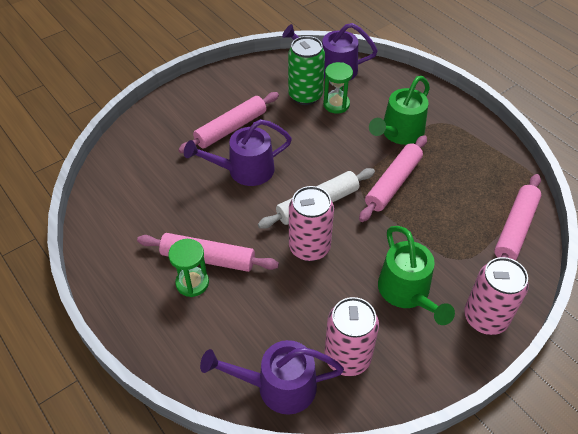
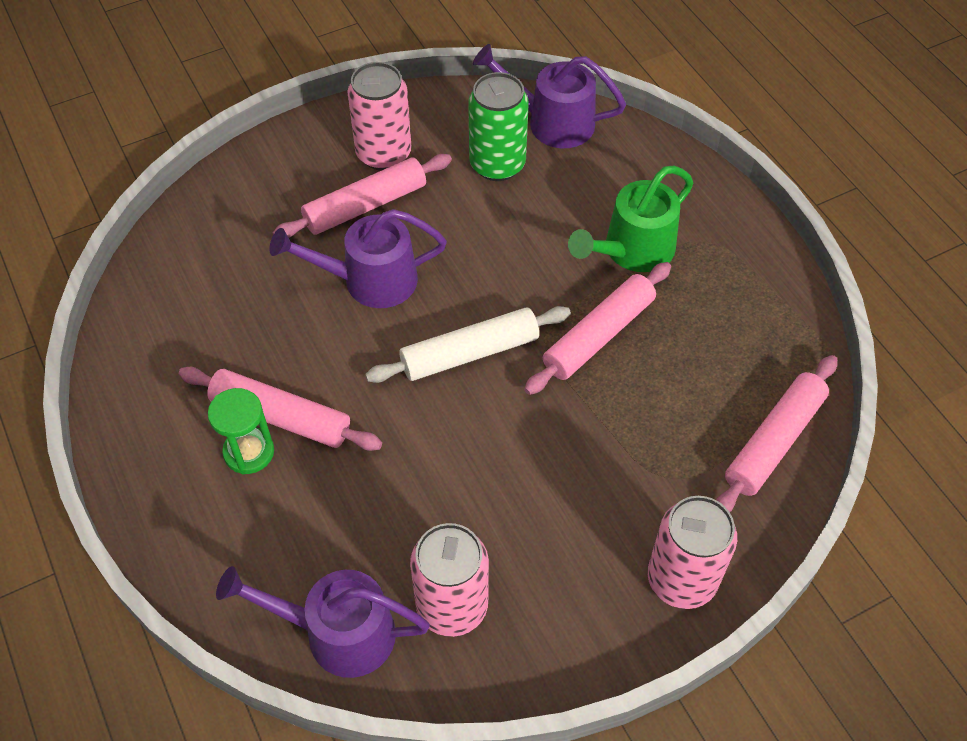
camera: 10 degrees right, 5 degrees up
pink can [289,186,334,261] -> pink can moved to [347,62,411,171]
green hourglass [323,62,353,113] -> none
green watering can [378,226,455,325] -> none

